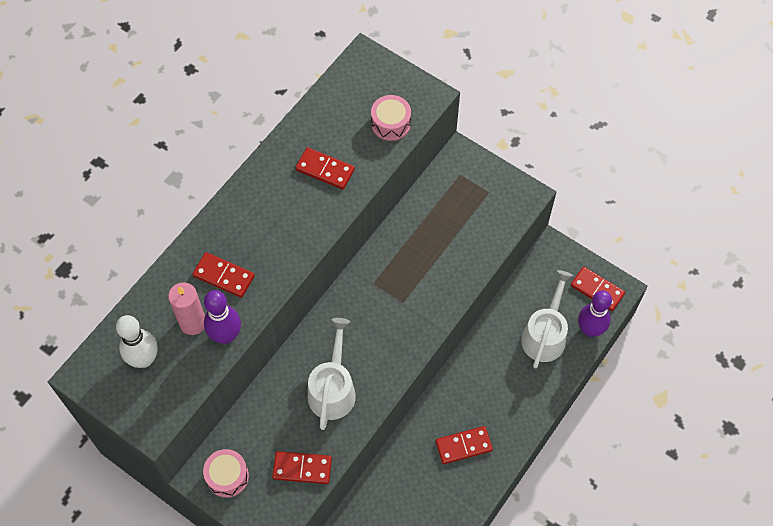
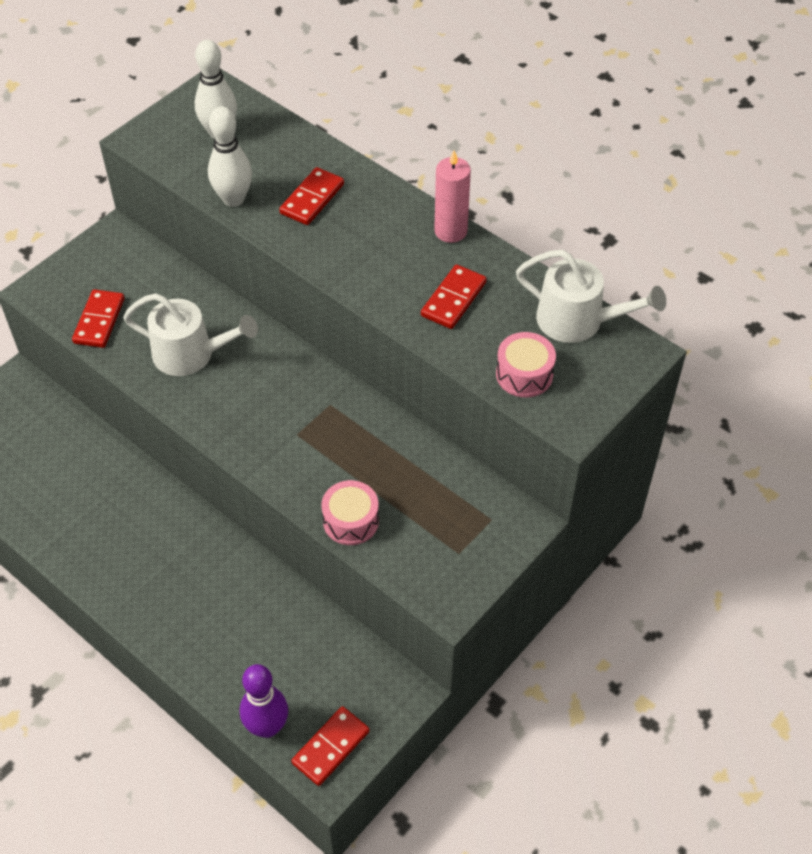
camera: 95 degrees right, 10 degrees down
pink candle [168,282,205,335] -> pink candle moved to [434,150,471,243]
pink drum [203,449,249,498] -> pink drum moved to [321,480,379,545]
purple bowling pin [204,290,241,344] -> white bowling pin [208,106,252,207]
red domino [436,426,493,464] -> none
white watering can [521,270,573,369] -> white watering can moved to [516,249,666,343]

